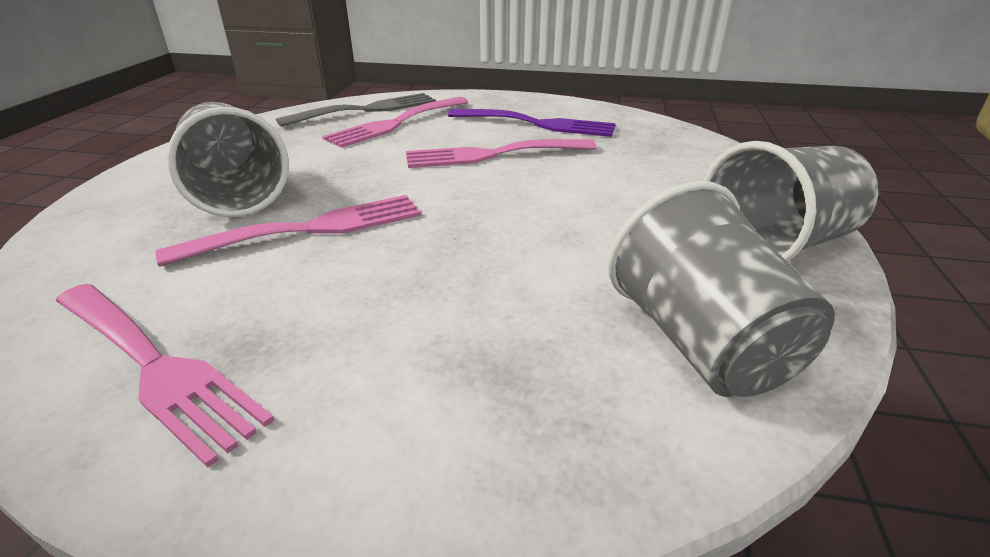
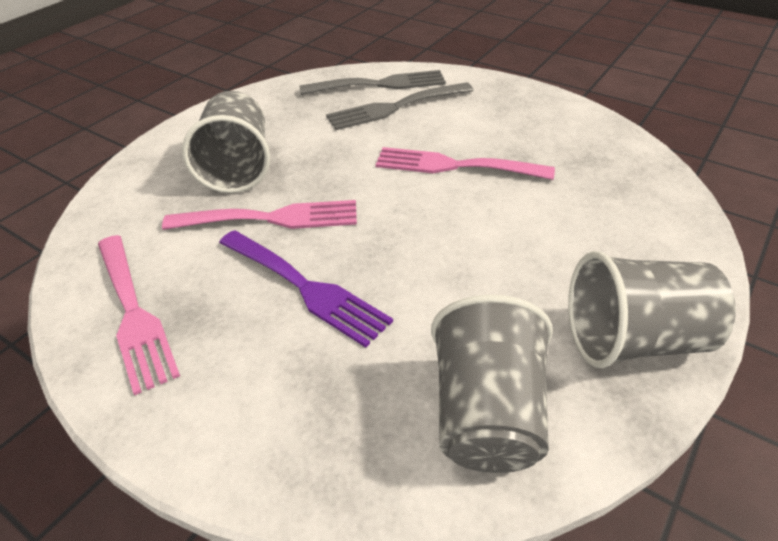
camera: 25 degrees right, 10 degrees up
pink fork [322,97,468,148] -> grey fork [326,82,474,130]
purple fork [448,109,616,137] -> purple fork moved to [219,230,393,348]

